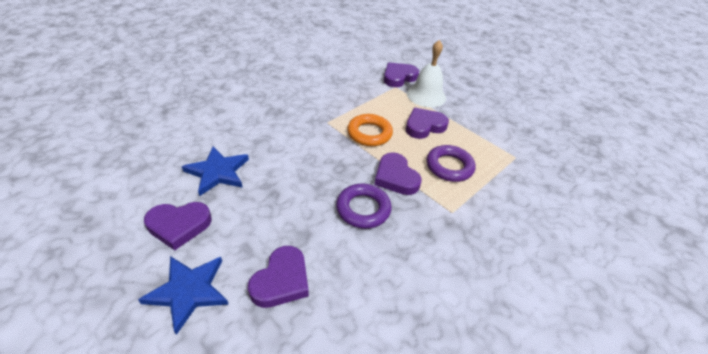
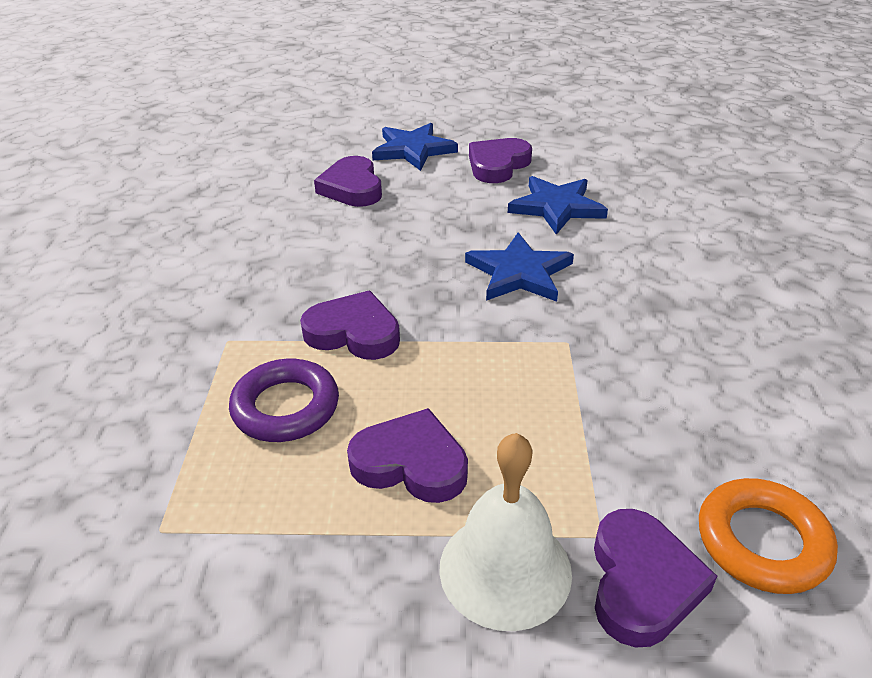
camera: 140 degrees right, 5 degrees down
purple ring [336,184,391,229] -> none
orange ring [347,114,393,146] -> orange ring moved to [699,478,838,594]
purple heart [406,108,449,139] -> purple heart turned 90 degrees counterclockwise [347,408,468,503]
none -> blue star [465,232,574,302]

